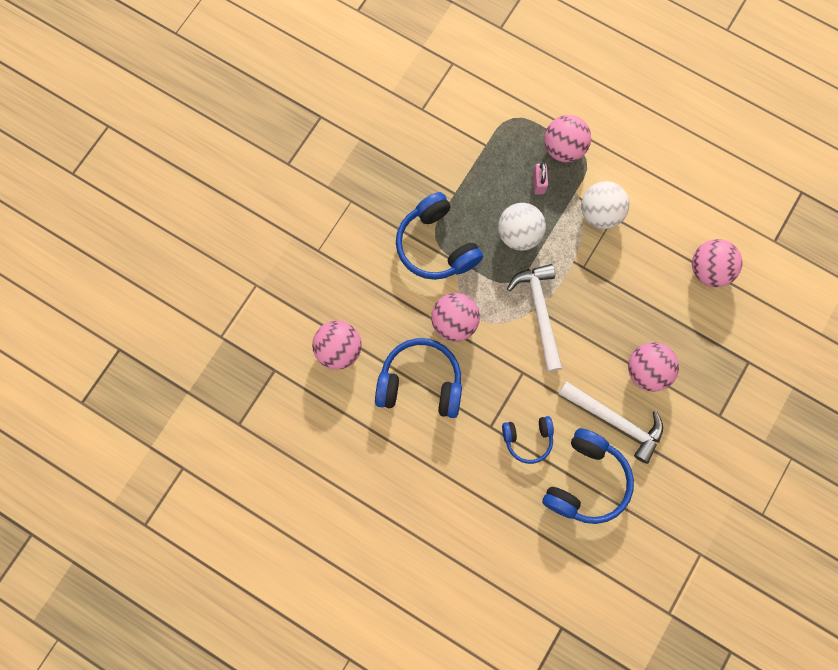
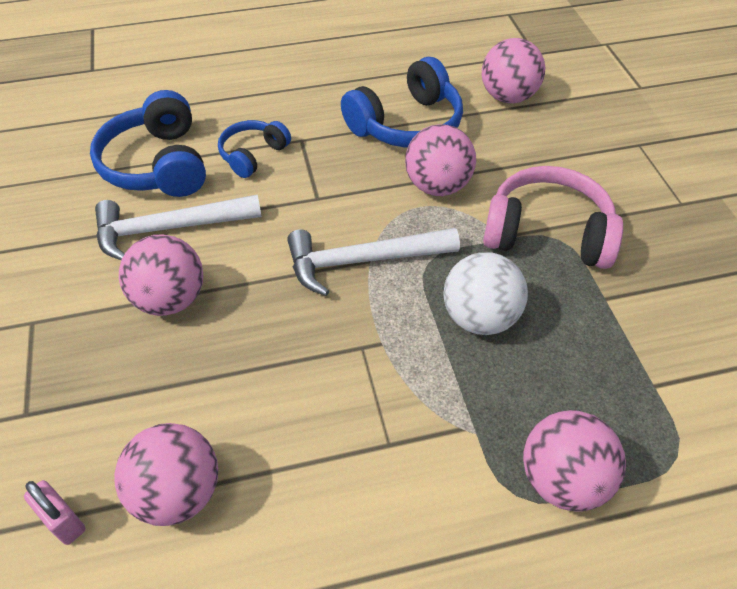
camera: 135 degrees right, 25 degrees down
blue headphones [396,192,483,280] -> pink headphones [483,166,623,269]
white hammer [507,264,562,372] -> white hammer turned 135 degrees clockwise [287,228,460,296]
pink padlock [533,162,548,195] -> pink padlock moved to [24,480,85,545]
white ball [581,181,629,229] -> none

